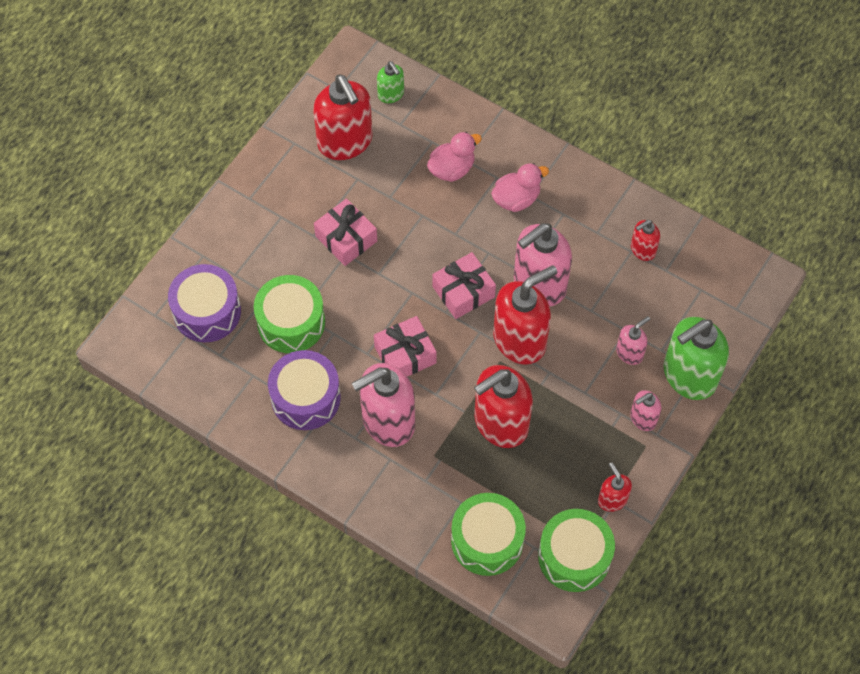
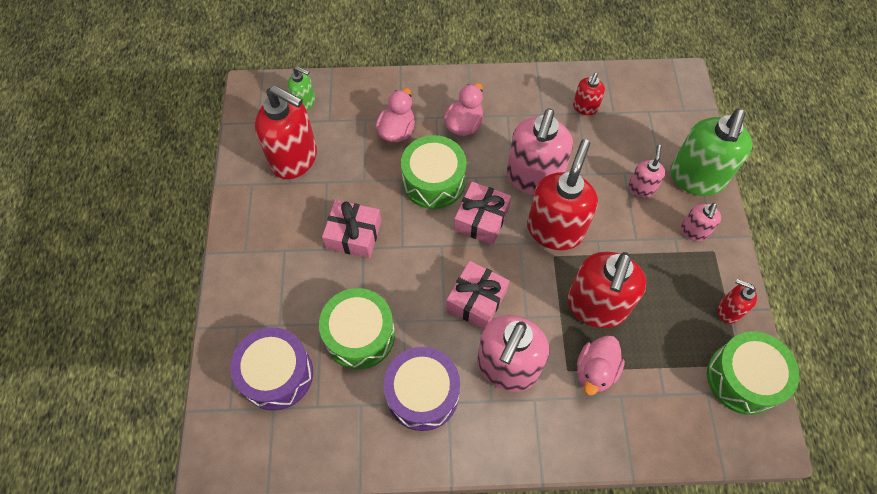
camera: 35 degrees left, 0 degrees up
green drum [451,493,526,576] -> green drum moved to [401,135,467,209]
none -> pink duck [577,335,625,396]

